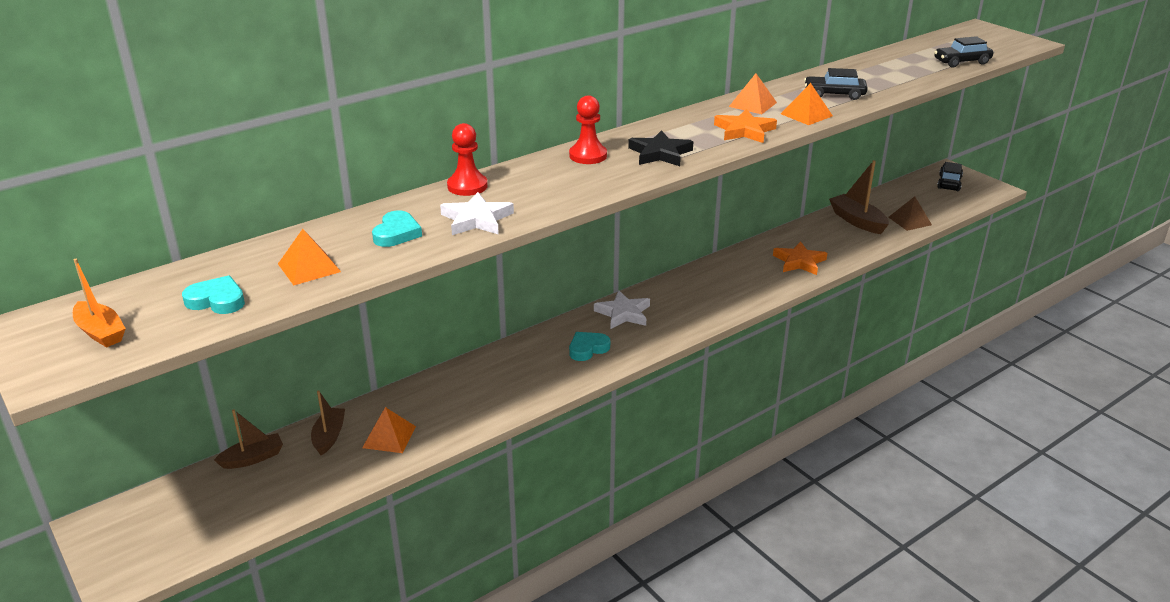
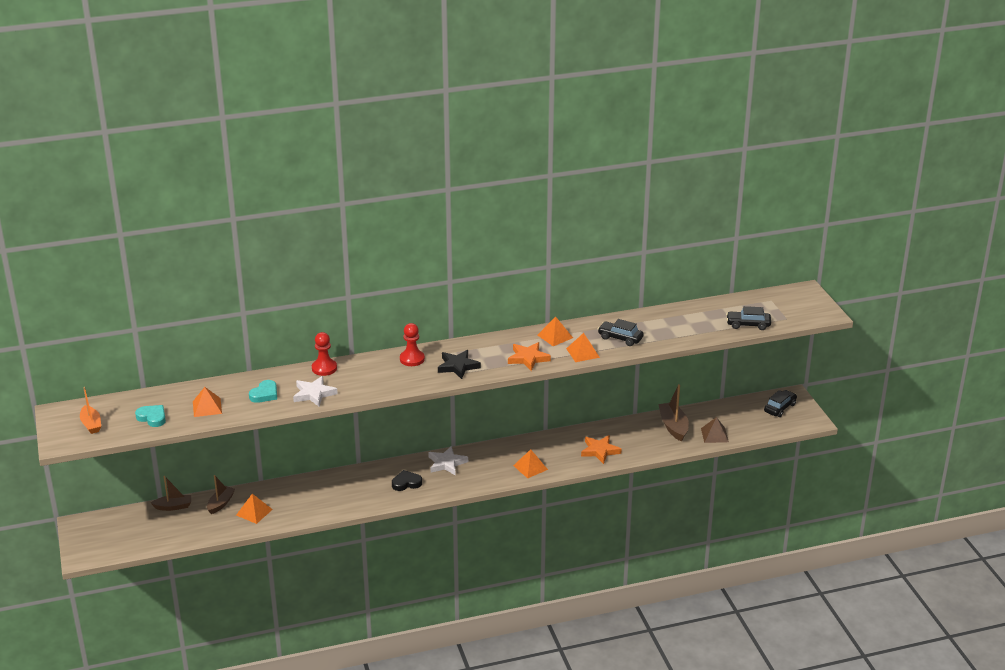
camera: 20 degrees right, 0 degrees up
turquoise heart [569,332,610,361] -> black heart [392,470,422,491]
none -> orange pyramid [513,449,548,478]

